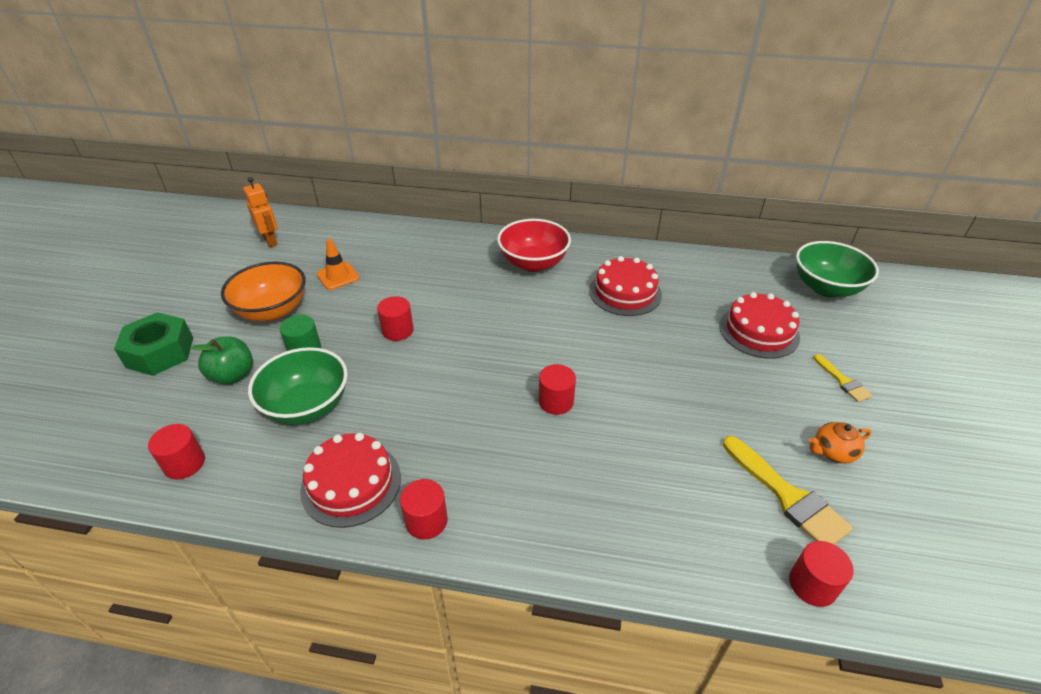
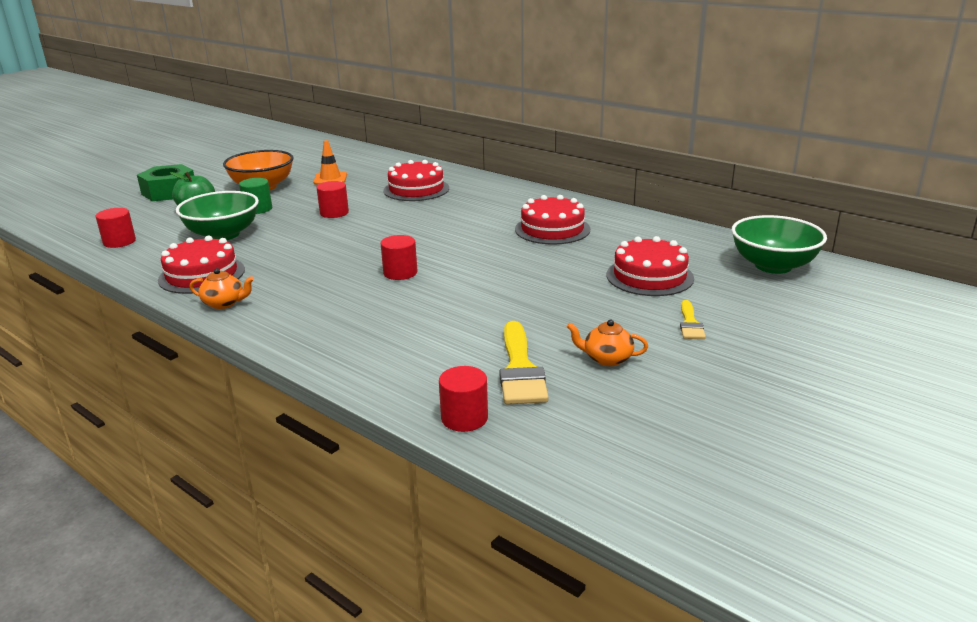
camera: 30 degrees right, 15 degrees down
orange robot [243,177,278,247] -> none
red cylinder [400,479,448,539] -> orange teapot [189,268,254,309]
red bowl [497,219,571,272] -> none
none -> red cake [383,160,449,201]

